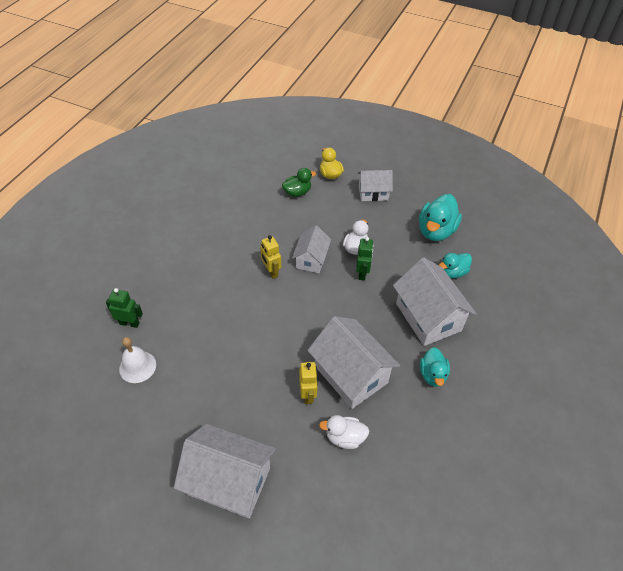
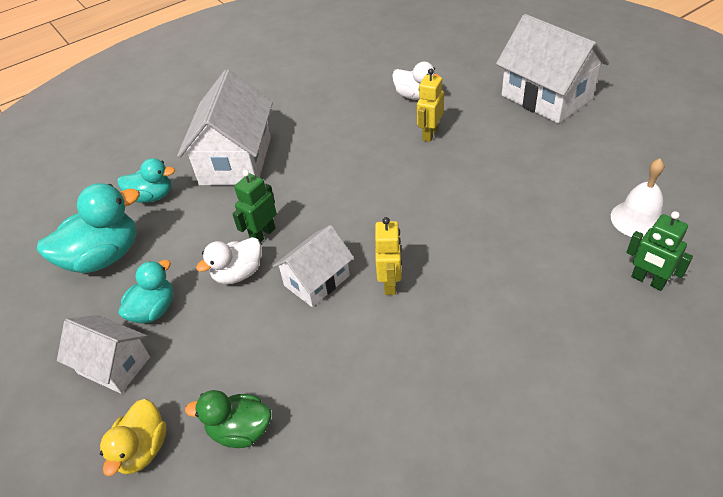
camera: 145 degrees left, 5 degrees down
white house [308,316,400,409] -> none
turquoise duck [420,347,450,387] -> turquoise duck moved to [119,260,173,324]

